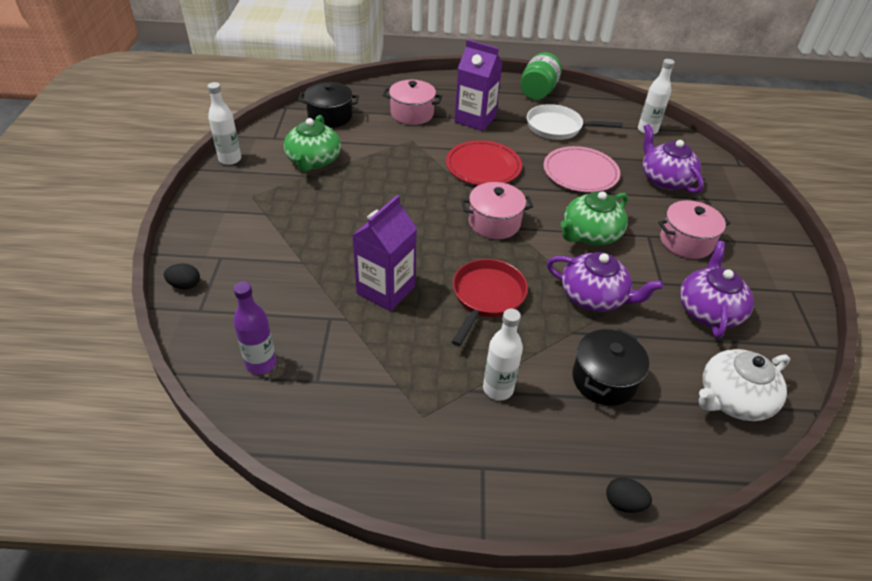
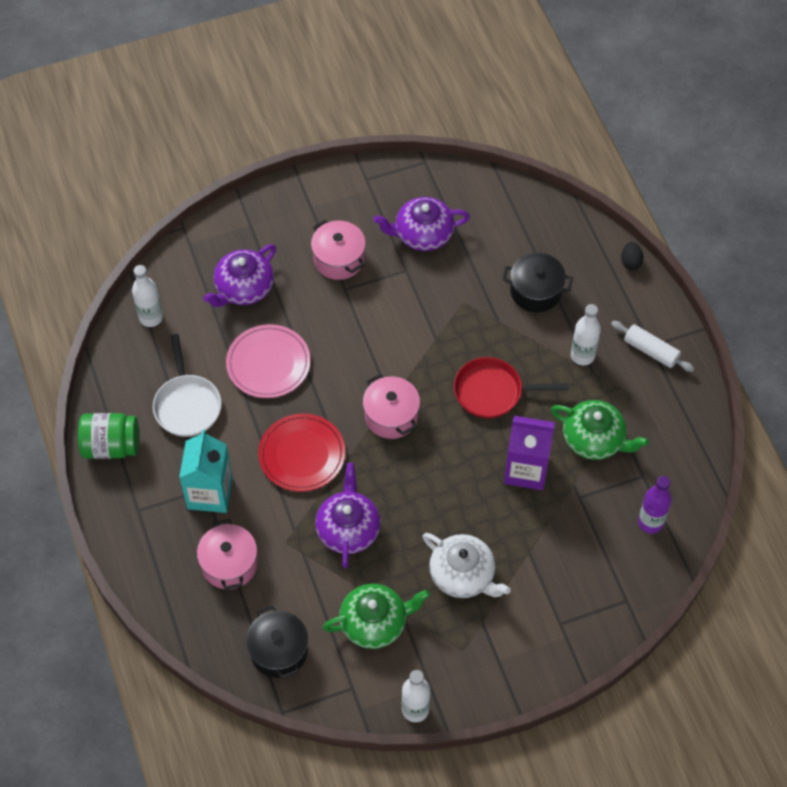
camera: 110 degrees left, 15 degrees up
black egg [164,263,200,289] -> none
purple carton [454,39,503,131] -> turquoise carton [179,430,233,513]
purple teapot [547,252,663,312] -> purple teapot moved to [315,463,381,568]
green teapot [561,191,628,246] -> green teapot moved to [551,400,649,460]
white teapot [699,349,790,421] -> white teapot moved to [423,533,511,598]
none -> white rolling pin [611,321,694,372]

